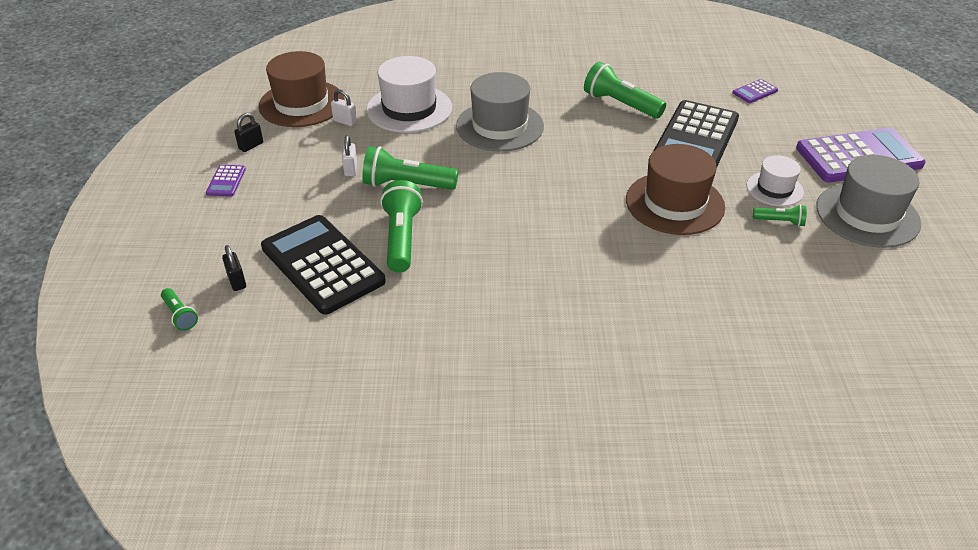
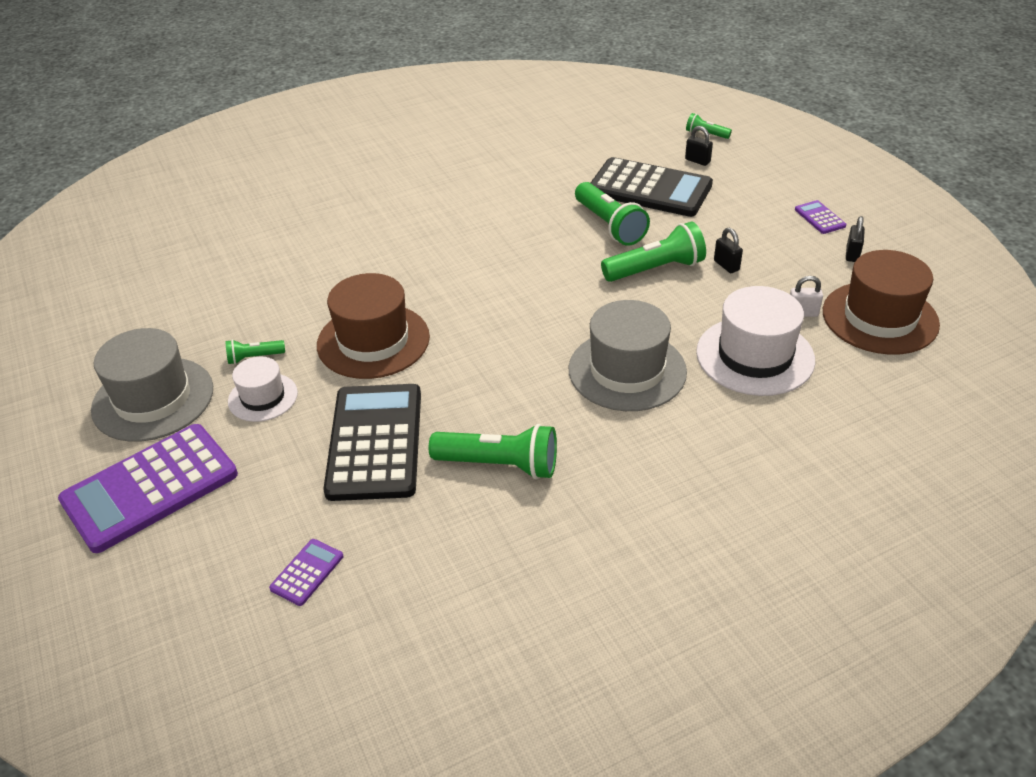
camera: 155 degrees right, 0 degrees up
white padlock [342,135,357,176] -> black padlock [714,228,743,273]

